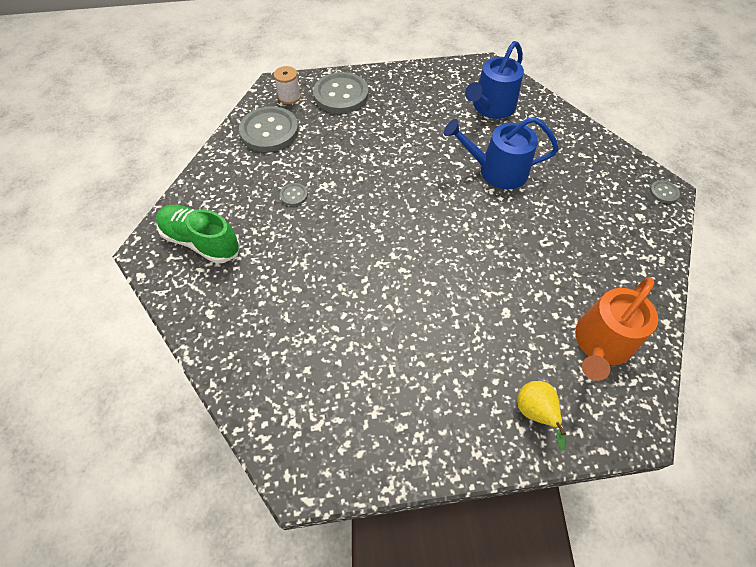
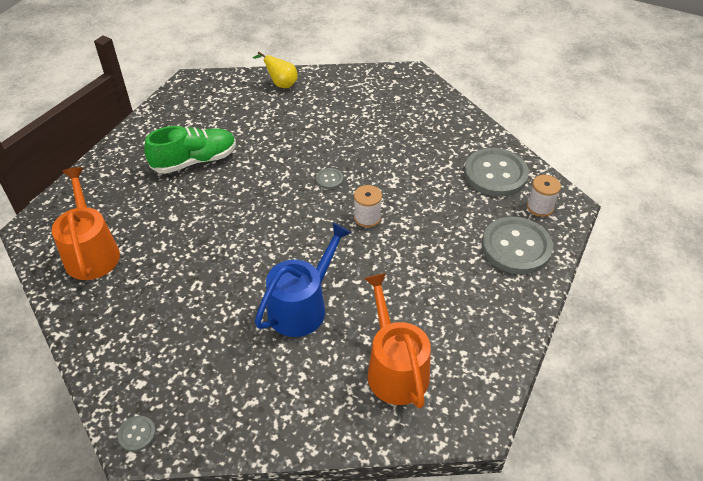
camera: 125 degrees right, 10 degrees down
green shoe [156,205,240,264] -> green shoe moved to [144,126,236,174]
grey button [280,183,308,206] -> grey button moved to [316,168,343,189]
blue watering can [465,41,524,119] -> orange watering can [364,273,431,409]
yellow pear [517,381,566,450] -> yellow pear moved to [253,52,298,88]
none -> white spool [354,185,382,228]

